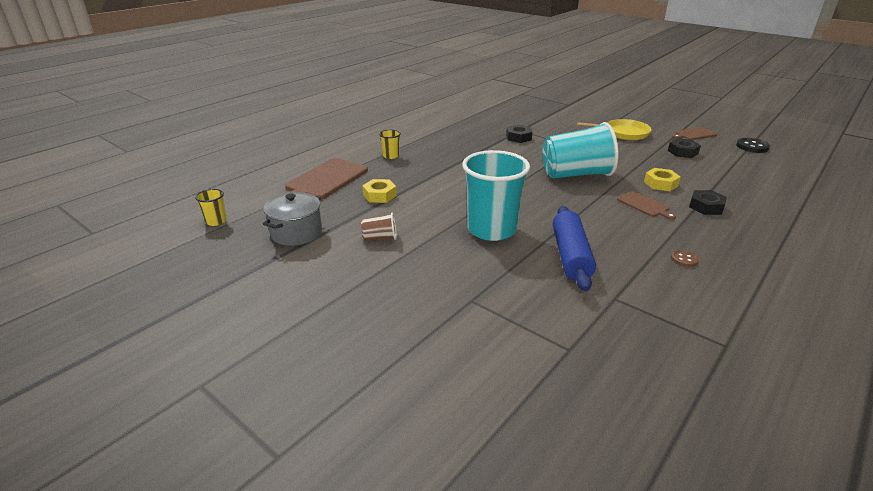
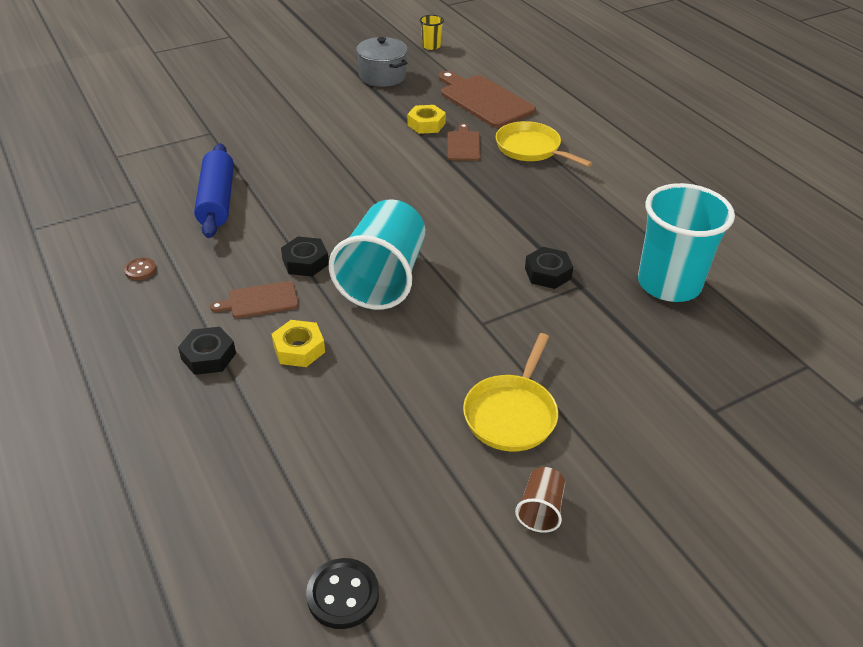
camera: 110 degrees right, 10 degrees up
brown cup [361,212,397,240] -> brown cup moved to [515,467,565,533]
yellow cup [379,129,401,159] -> yellow pan [496,121,593,167]
turquoise cup [462,150,530,241] -> turquoise cup moved to [638,183,735,302]
blue rolling pin [553,206,596,292] -> blue rolling pin turned 60 degrees clockwise [194,143,234,238]
black nut [668,138,701,158] -> black nut moved to [281,236,329,277]
brown cutting board [673,127,717,140] -> brown cutting board moved to [448,123,480,161]

